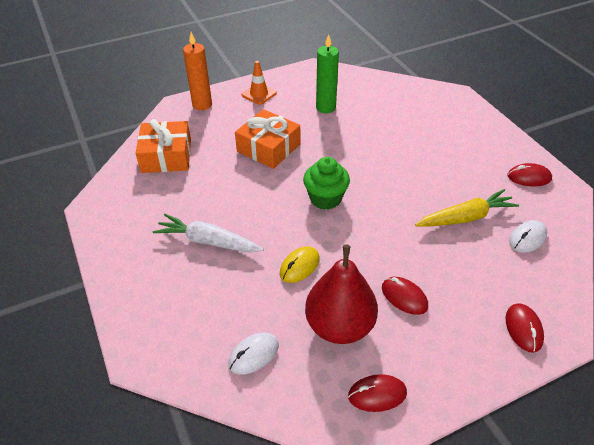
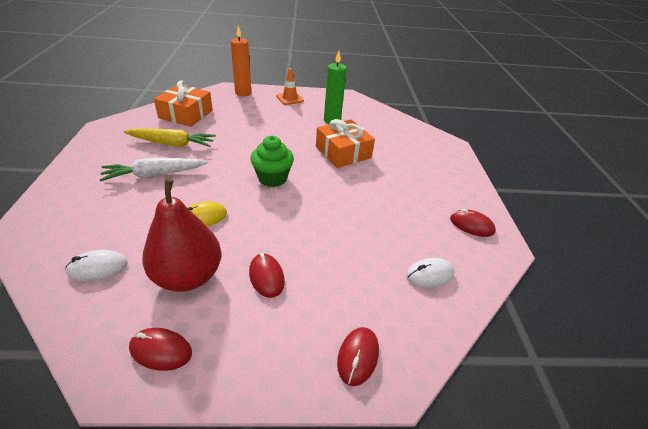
camera: 20 degrees right, 5 degrees down
white carrot [153,214,264,252] -> white carrot turned 60 degrees counterclockwise [100,158,208,182]
orange gift [235,109,300,169] -> orange gift moved to [316,119,375,168]
yellow carrot [415,189,519,227] -> yellow carrot moved to [124,128,216,147]

